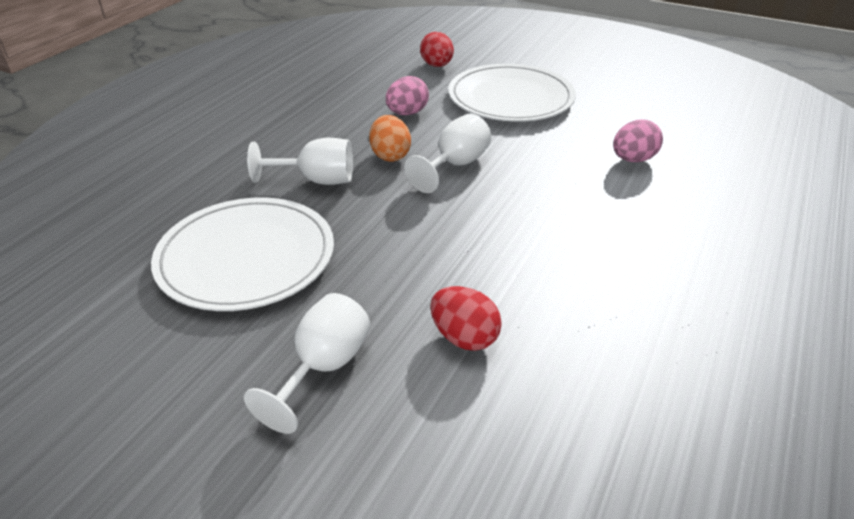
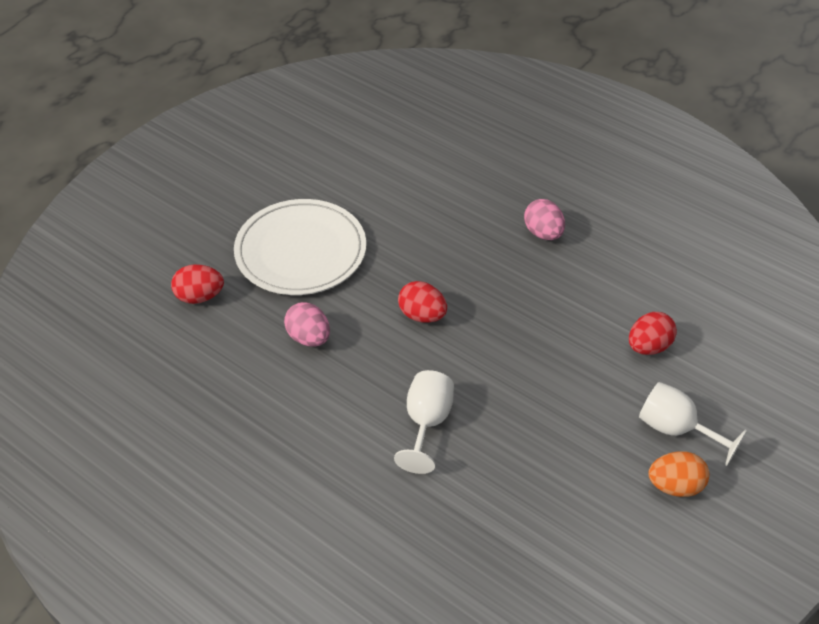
camera: 80 degrees left, 10 degrees up
white plate [151,198,334,311] -> none
orange egg [369,115,411,162] -> orange egg moved to [648,451,709,497]
white goblet [404,114,491,193] -> red egg [398,281,447,323]
pink egg [613,120,663,162] -> pink egg moved to [524,199,565,240]

